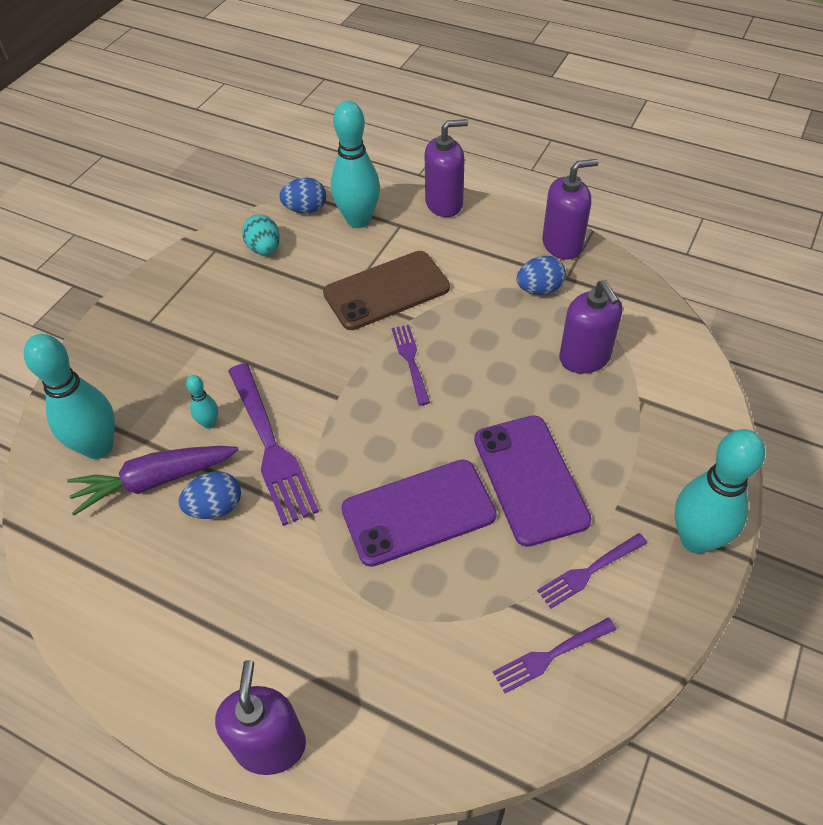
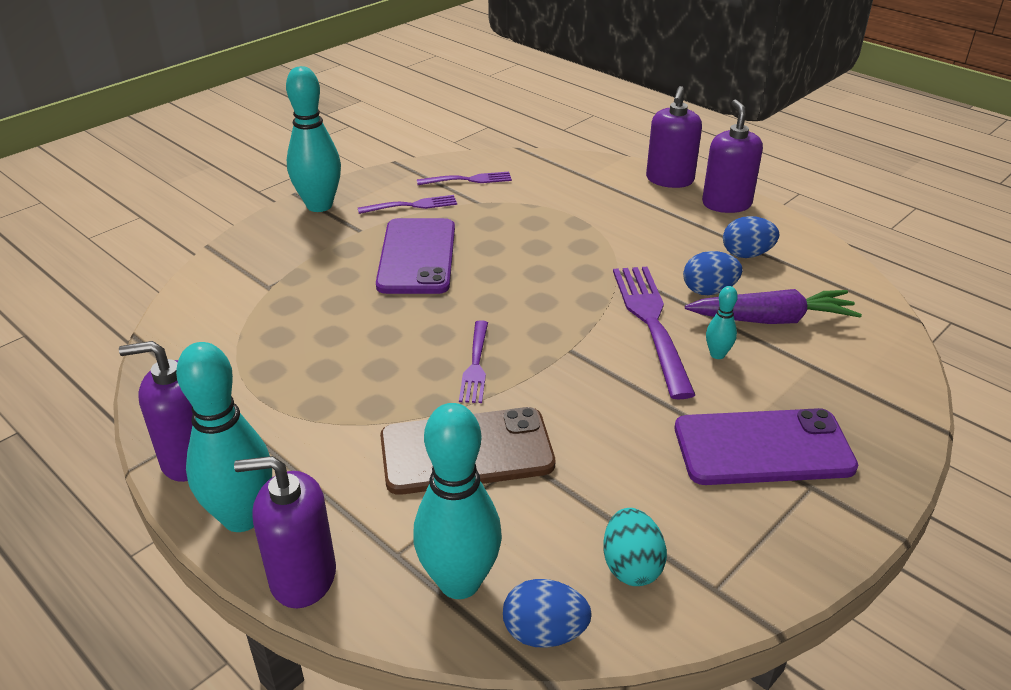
camera: 165 degrees left, 15 degrees down
turquoise bowling pin [24,334,115,459] -> turquoise bowling pin moved to [176,342,272,532]
purple phone [341,459,497,567] -> purple phone moved to [675,408,858,485]
blue egg [517,256,566,295] -> blue egg moved to [723,216,779,258]
purple soap dispenser [559,280,622,374] -> purple soap dispenser moved to [702,100,763,213]

